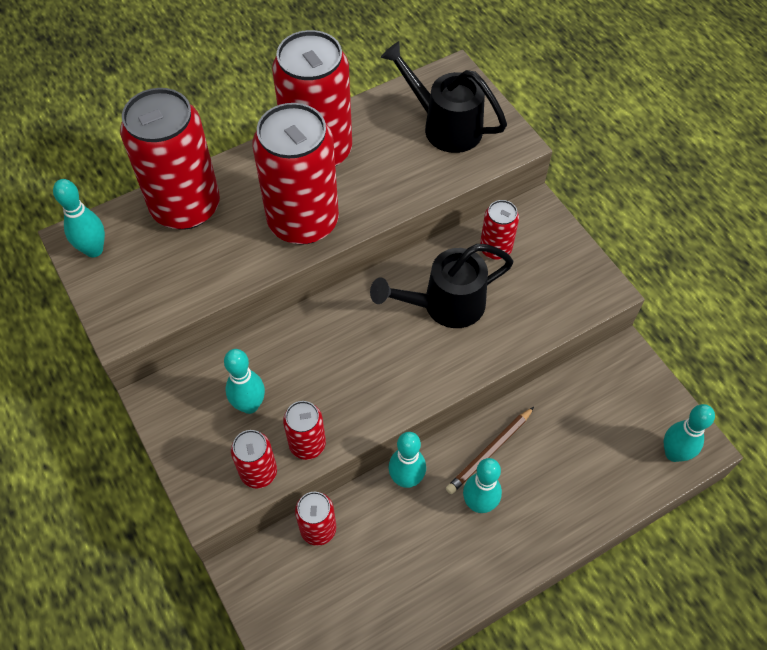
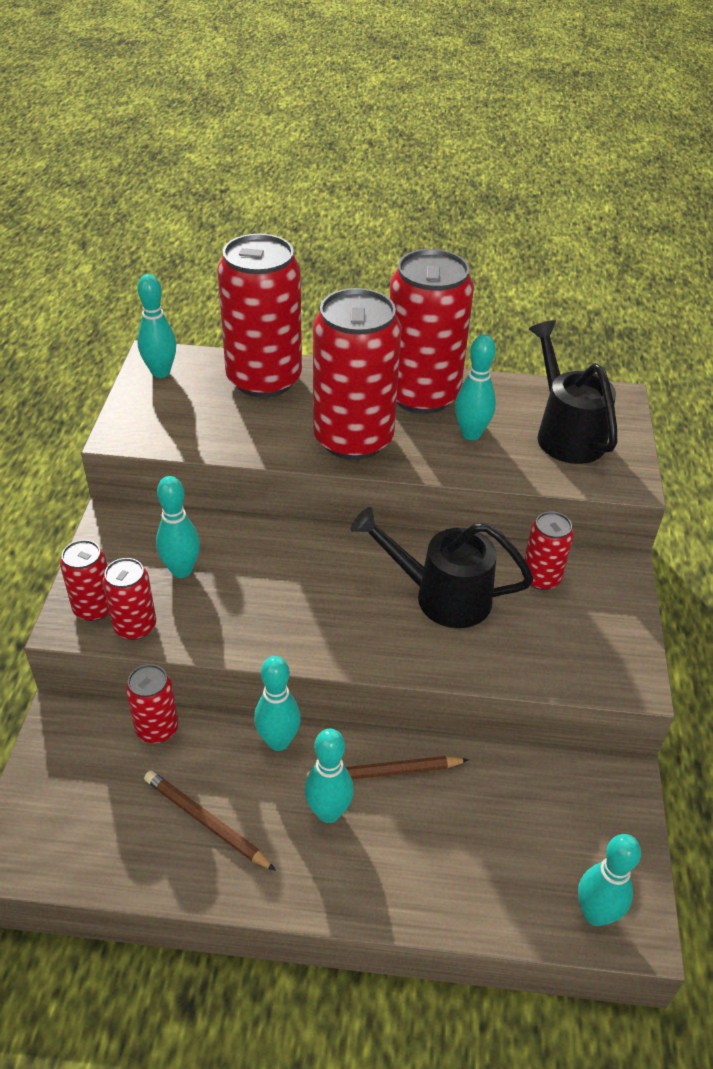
camera: 35 degrees right, 15 degrees down
red can [283,401,326,460] -> red can moved to [60,540,109,621]
none -> brown pencil [144,771,276,871]
none -> turquoise bowling pin [455,334,496,440]

